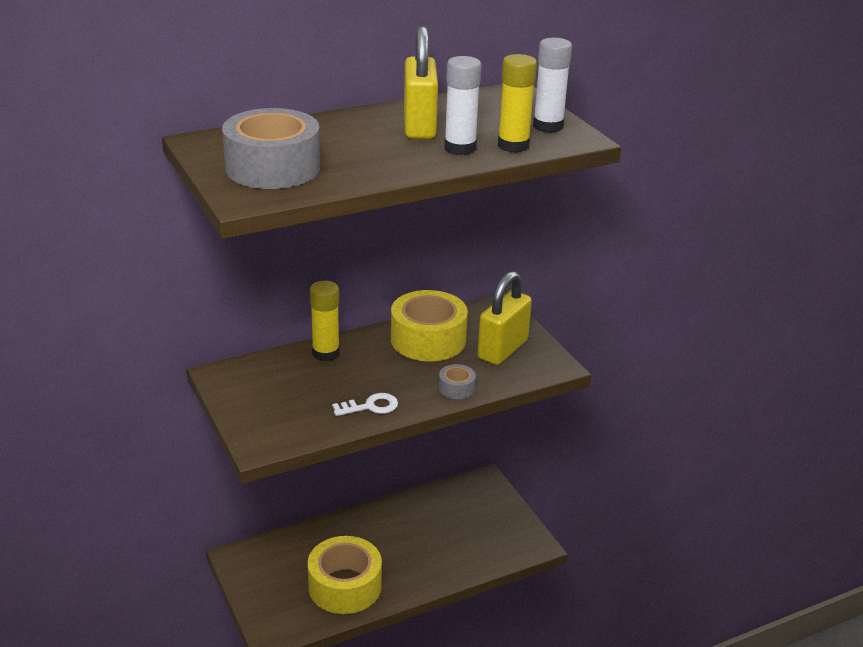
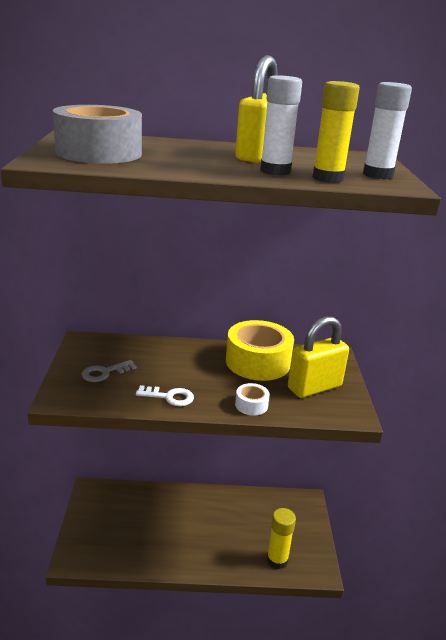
camera: 25 degrees right, 5 degrees down
yellow tape [308,536,382,614] -> none
yellow glue stick [310,281,340,361] -> yellow glue stick moved to [267,508,296,569]
grey tape [439,364,476,399] -> white tape [235,383,270,416]
none -> grey key [82,360,137,382]

